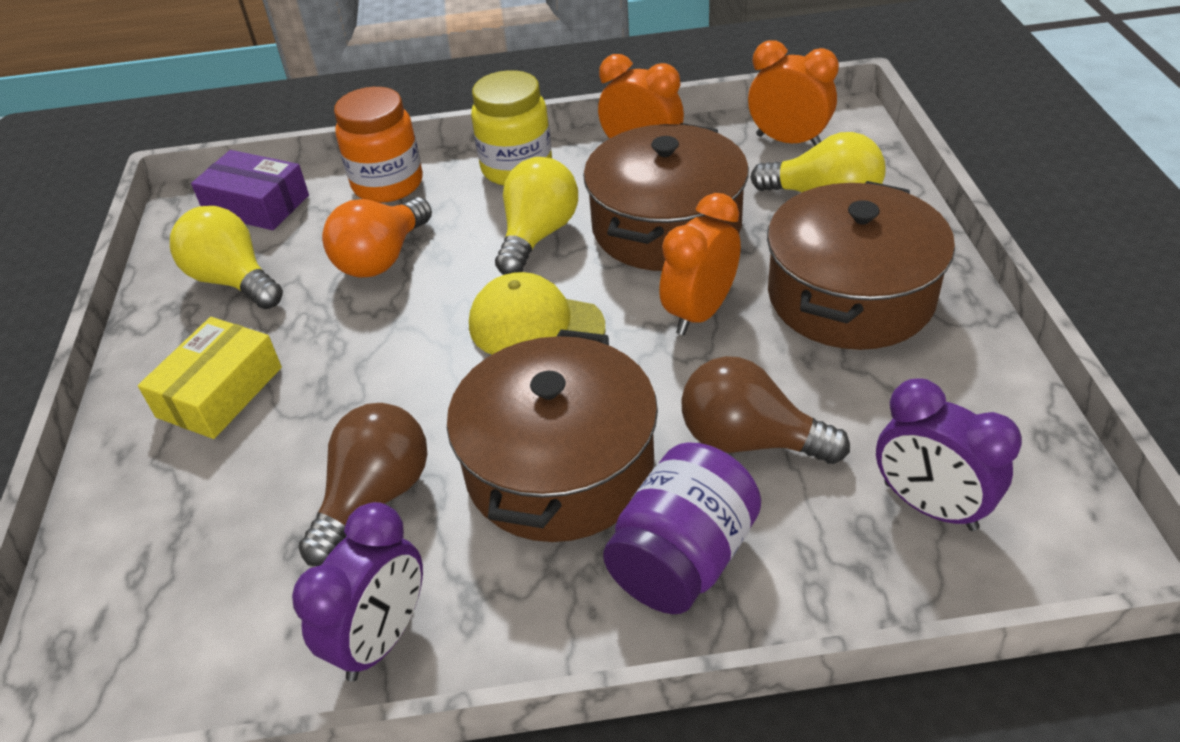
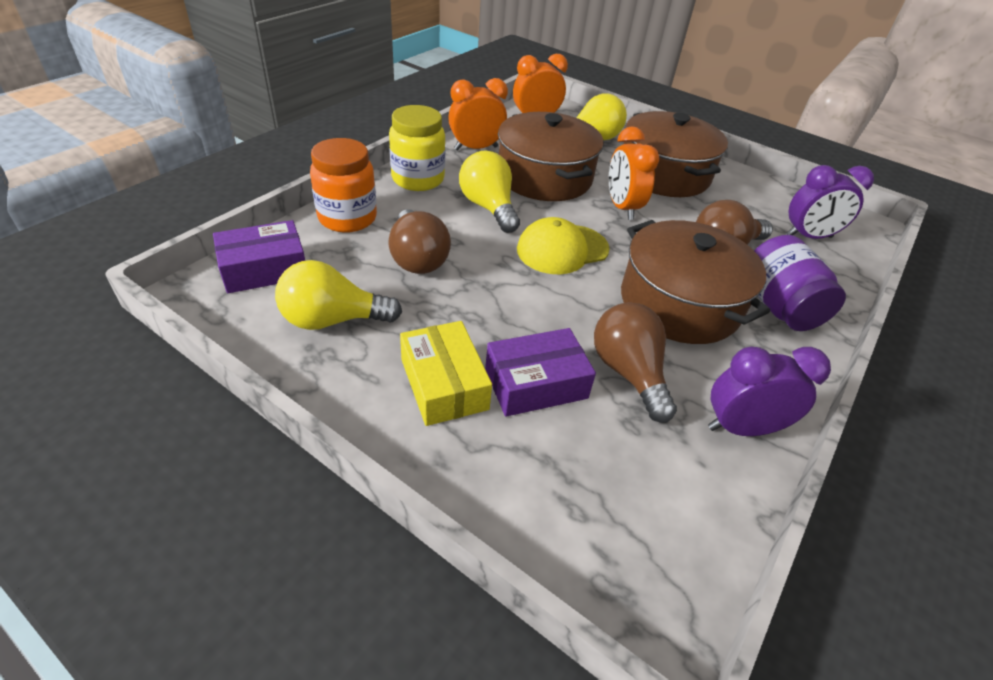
camera: 55 degrees left, 0 degrees up
purple clock [292,502,423,682] -> purple clock turned 75 degrees counterclockwise [708,347,831,436]
orange light bulb [322,197,432,278] -> brown light bulb [389,209,451,274]
none -> purple box [485,328,596,417]

